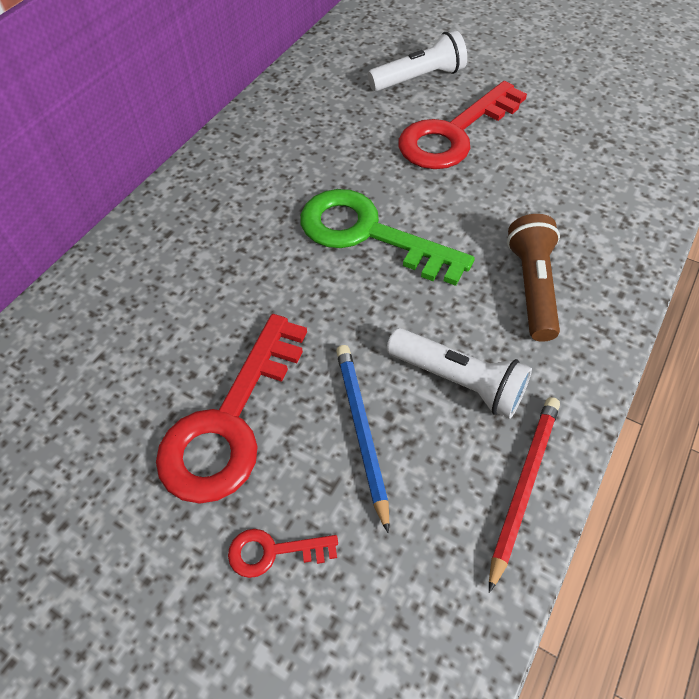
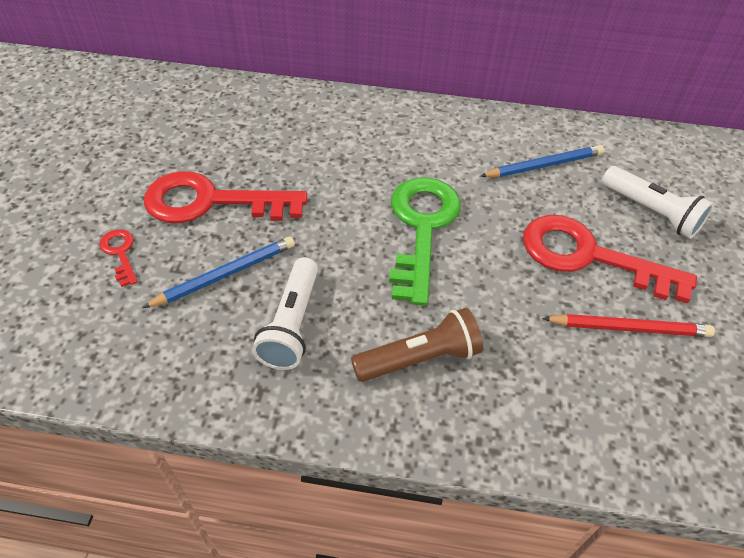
camera: 65 degrees right, 5 degrees down
red pencil [489,397,560,593] -> red pencil moved to [542,314,715,337]
none -> blue pencil [480,145,604,177]

